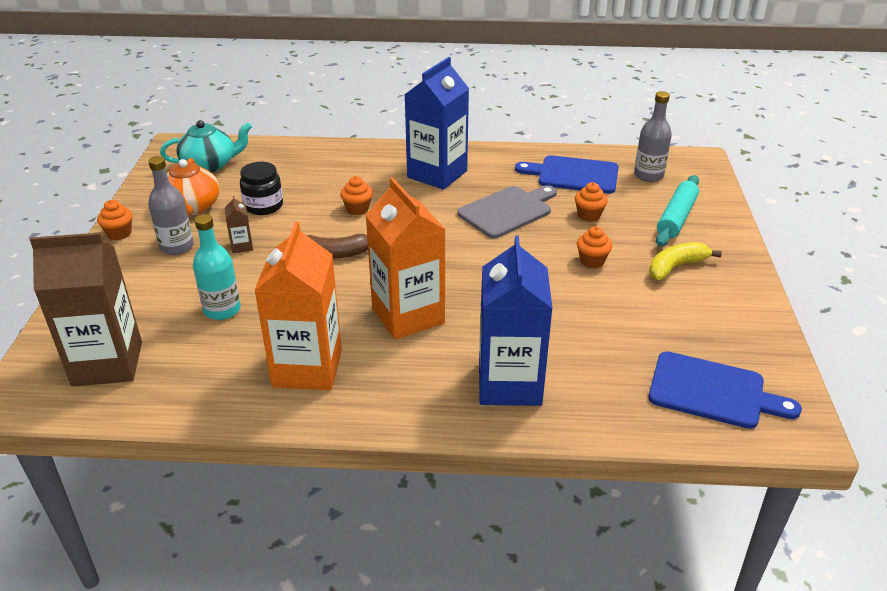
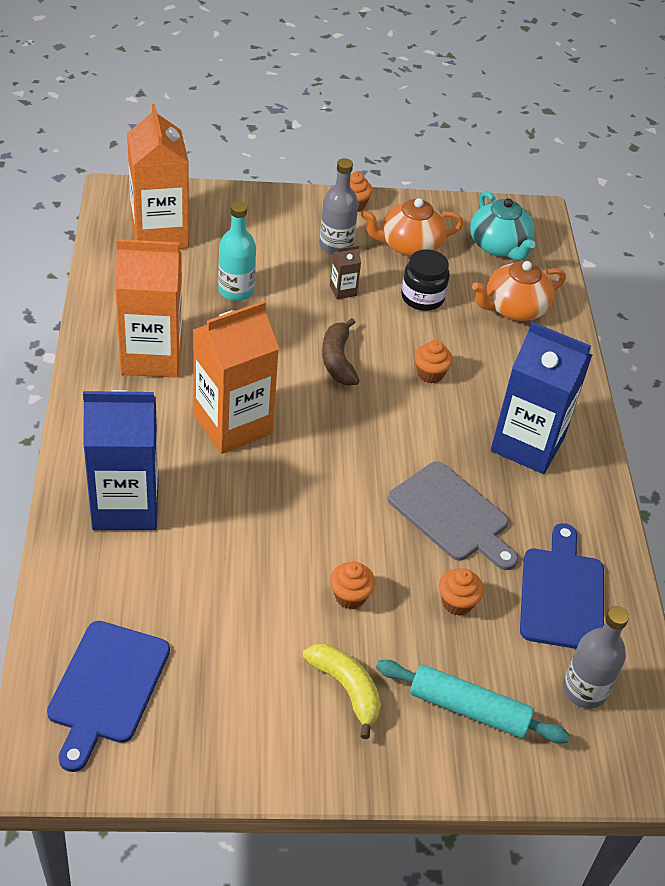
camera: 80 degrees right, 10 degrees up
brown carton [30,233,142,387] -> orange carton [127,104,189,249]
none -> orange teapot [472,261,566,321]

